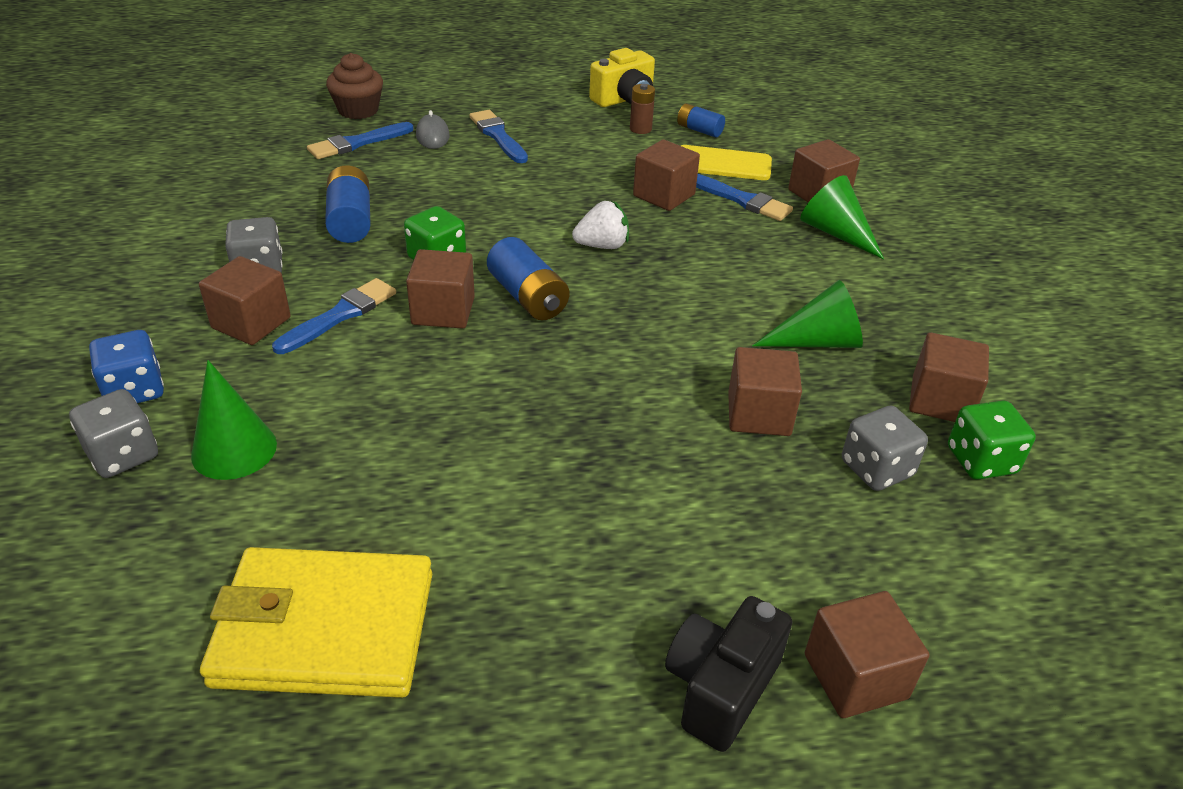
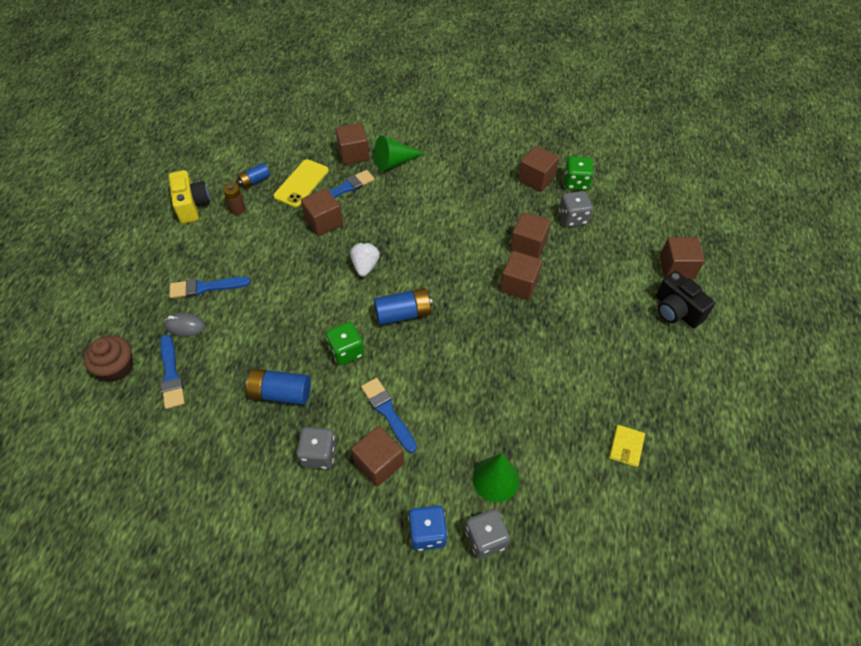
camera: 70 degrees left, 15 degrees up
yellow wallet [200,547,432,698] -> yellow wallet [609,425,645,467], size x0.41
brown cube [406,249,475,329] -> brown cube moved to [500,251,542,300]
green cone [752,280,863,348] -> none

